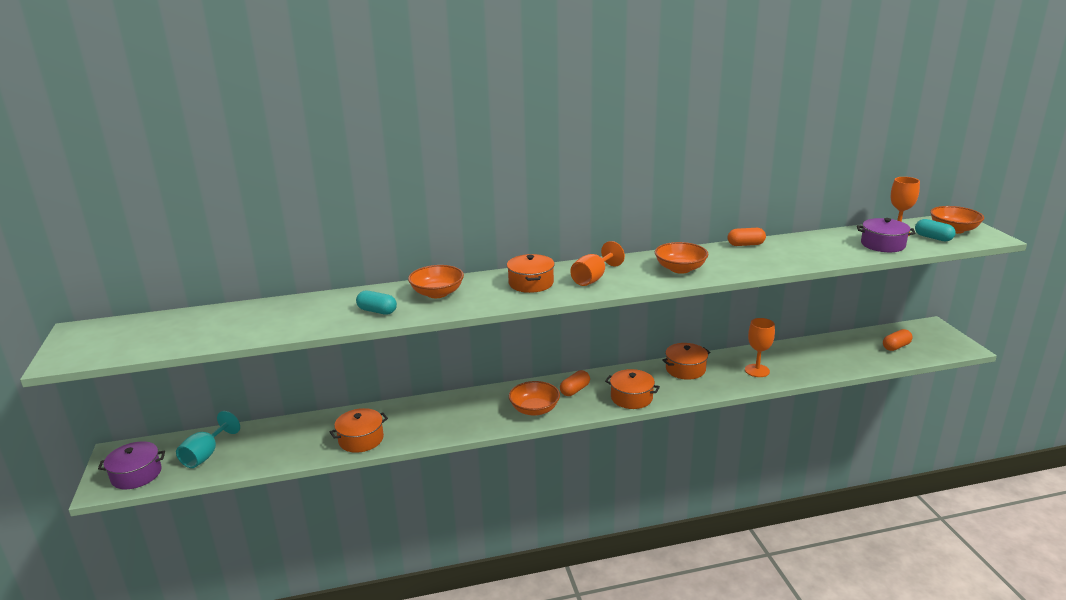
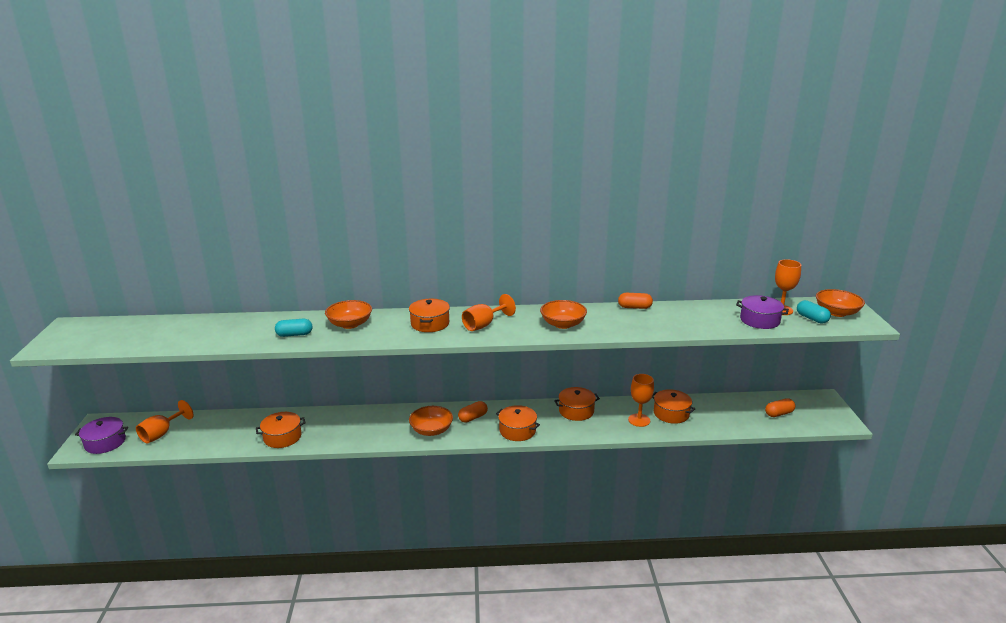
camera: 10 degrees right, 0 degrees up
turquoise goblet [176,411,240,468] -> orange goblet [136,400,194,443]
turquoise capsule [356,291,397,315] -> turquoise capsule turned 45 degrees counterclockwise [275,319,312,337]
none -> orange pot [652,389,696,424]

